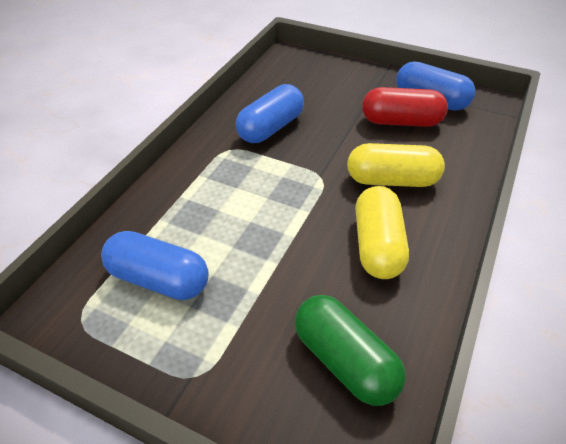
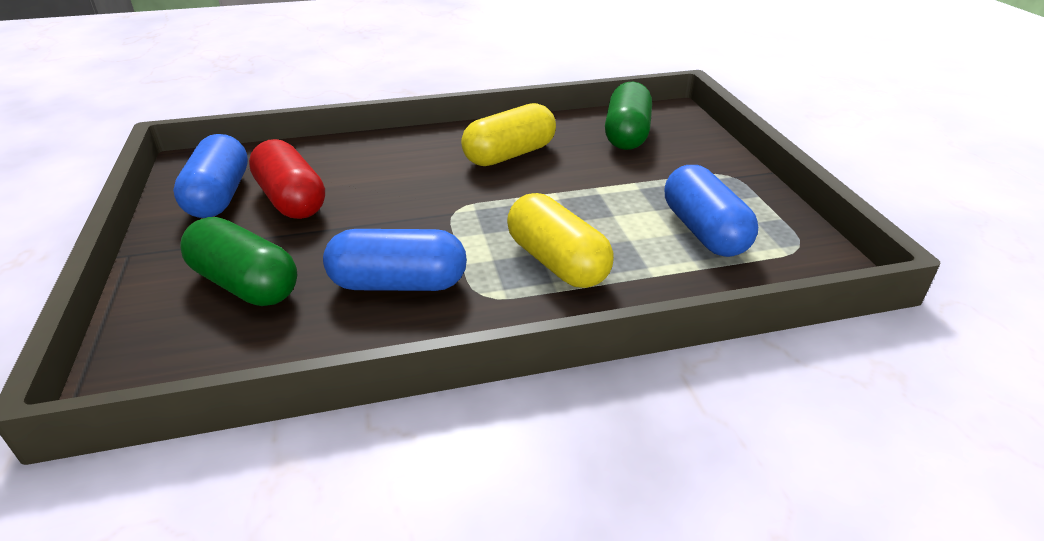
camera: 130 degrees left, 10 degrees down
yellow capsule [347,143,445,187] -> yellow capsule moved to [507,193,614,288]
none -> green capsule [180,217,297,306]

